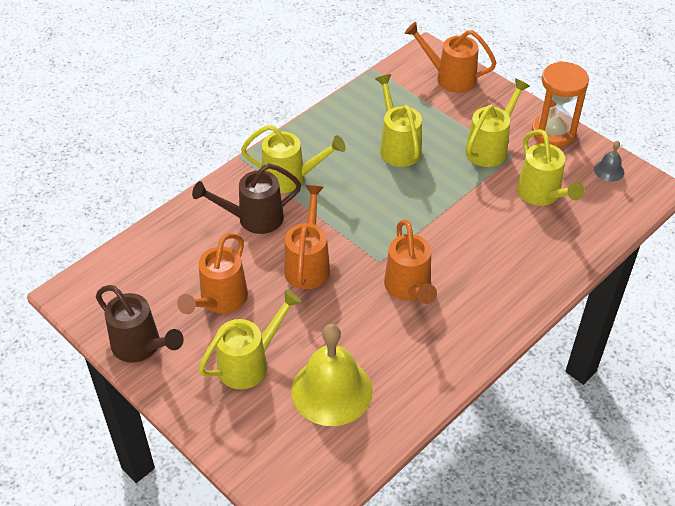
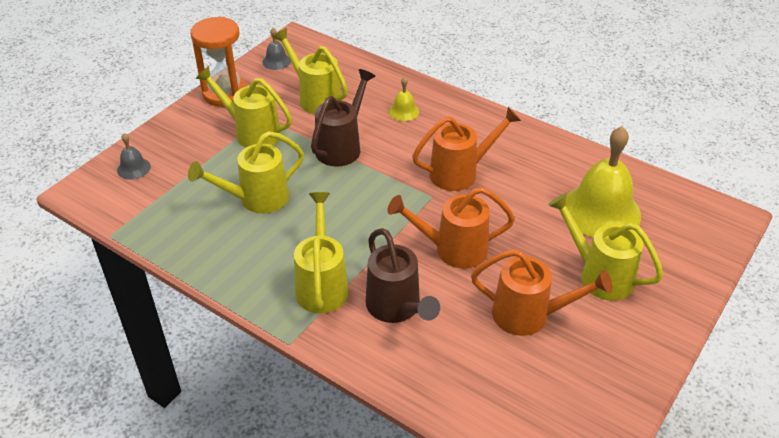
camera: 100 degrees left, 5 degrees down
brown watering can [96,285,184,363] -> brown watering can moved to [311,69,375,167]
orange watering can [405,22,497,93] -> grey bell [117,133,151,180]
yellow watering can [517,129,585,206] -> yellow watering can turned 105 degrees counterclockwise [273,28,348,114]
none -> yellow bell [389,77,419,121]

